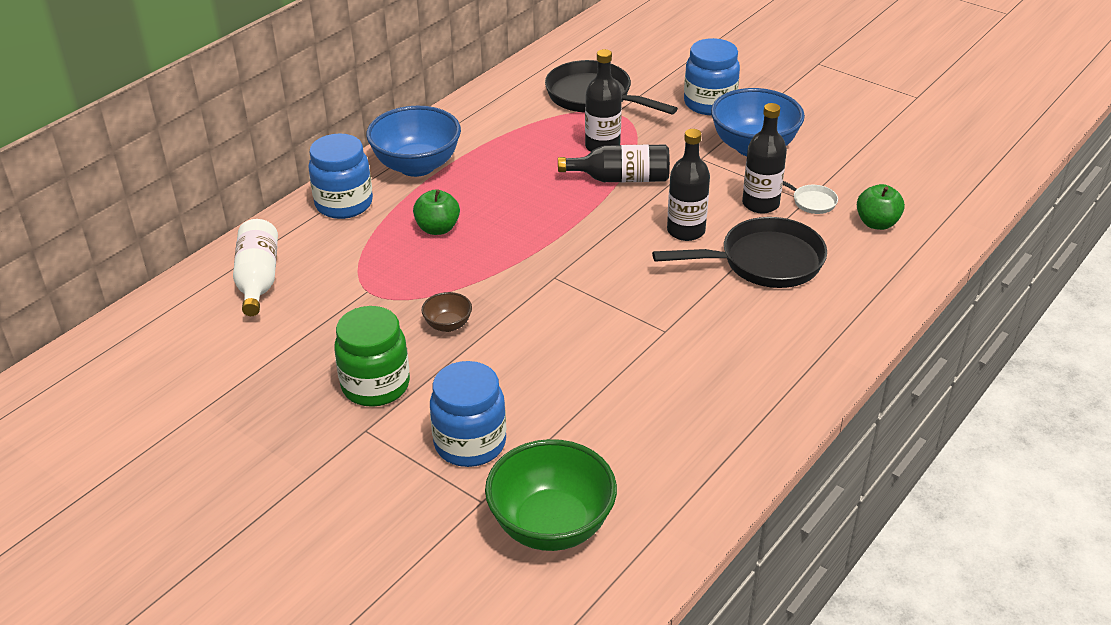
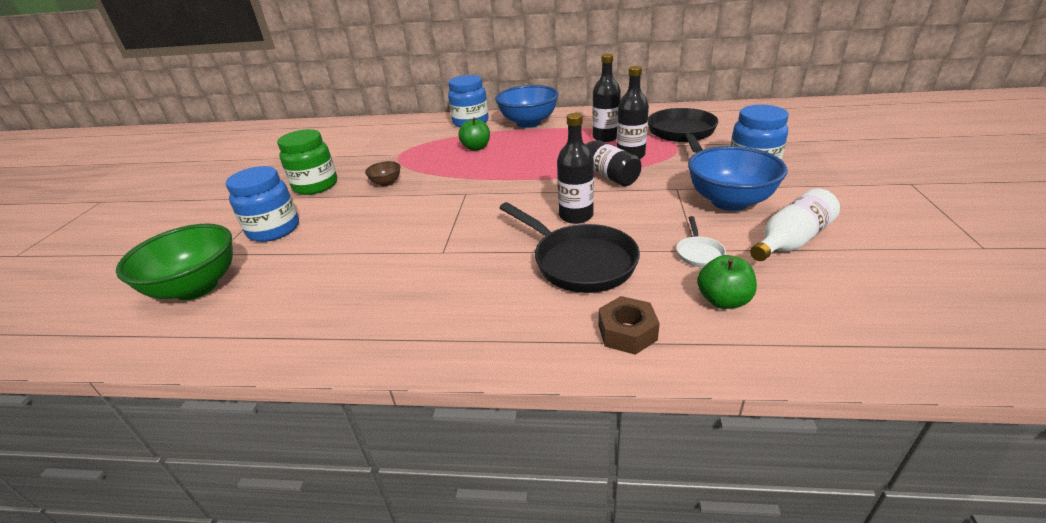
camera: 60 degrees right, 5 degrees down
white bottle [233,219,278,316] -> white bottle moved to [750,188,840,261]
black bottle [742,103,787,214] -> black bottle moved to [592,54,621,142]
none -> brown nut [598,296,660,355]

